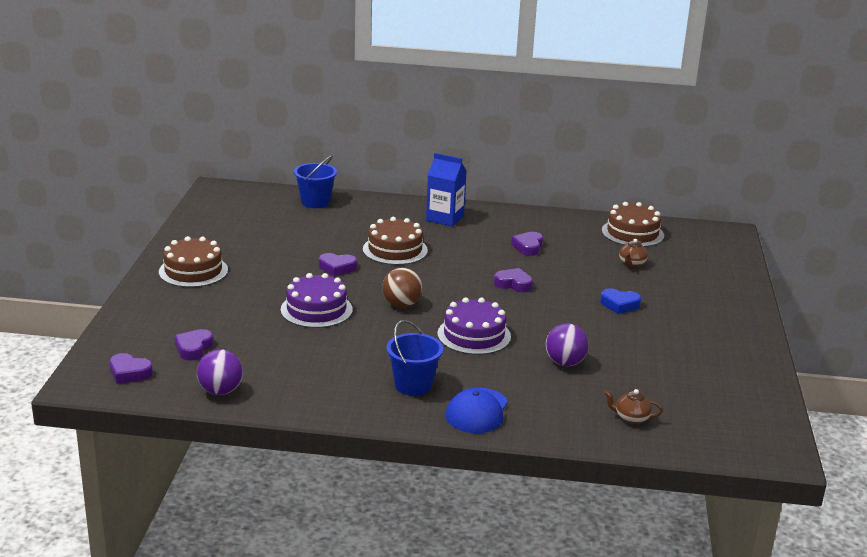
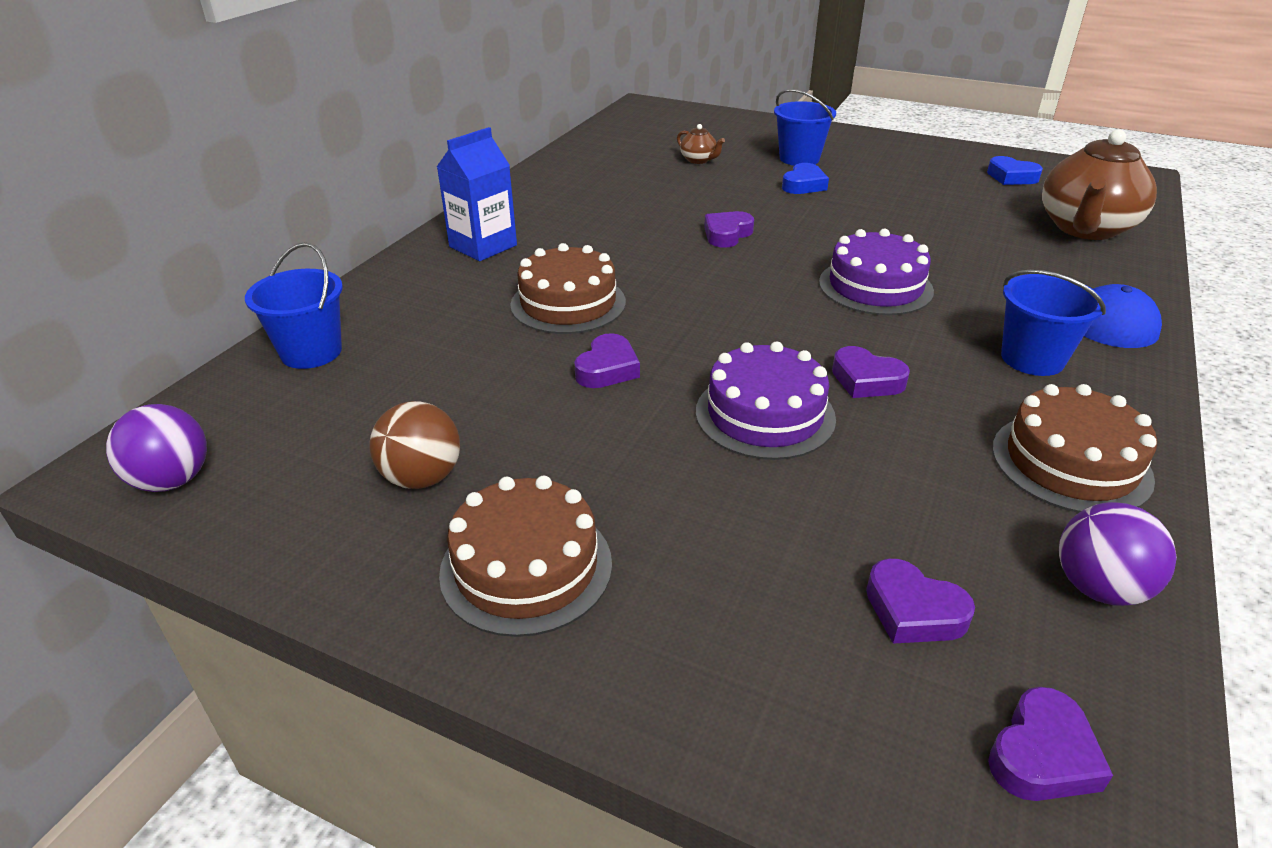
camera: 70 degrees left, 10 degrees up
brown ball [382,268,422,307] -> brown ball moved to [369,401,460,489]
purple heart [511,232,543,256] -> purple heart moved to [832,346,910,398]
purple ball [546,324,589,367] -> purple ball moved to [106,404,207,492]
brown cake [602,202,664,247] -> brown cake moved to [992,384,1157,513]
brown teapot [604,389,663,424] -> brown teapot [1042,130,1157,240], size x2.32
none -> blue bucket [774,89,836,166]
none -> blue heart [987,156,1043,185]

